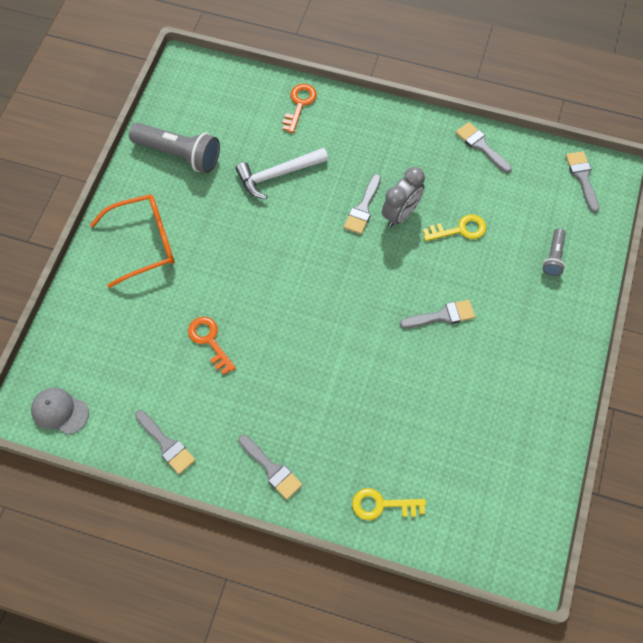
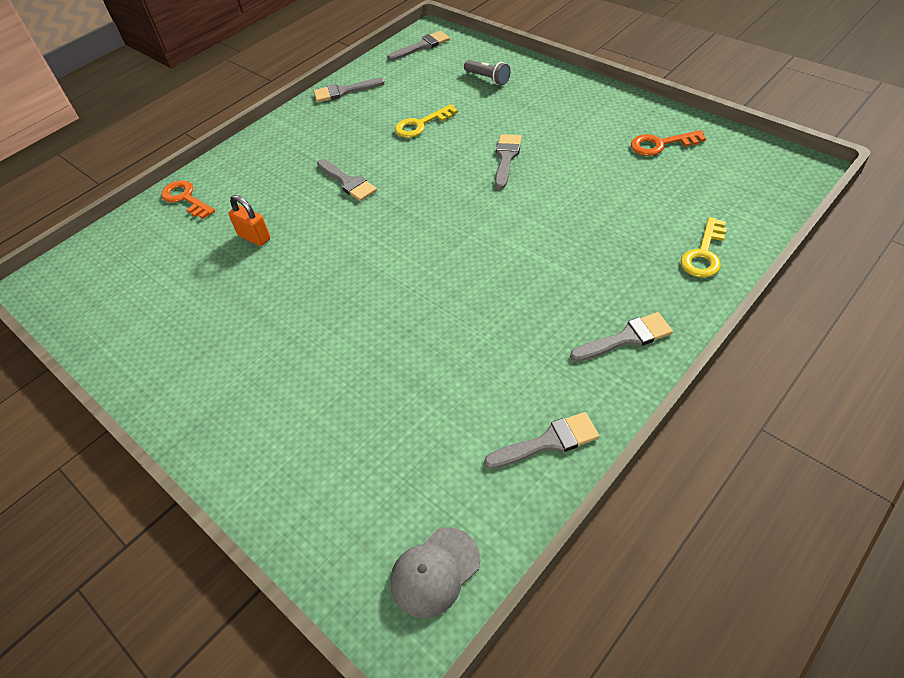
camera: 60 degrees left, 15 degrees down
orange glasses [90,194,174,288] -> none
grey flashlight [129,123,220,173] -> none
orange key [188,317,236,375] -> orange key moved to [631,130,706,156]
white hammer [236,147,328,199] -> orange padlock [228,195,270,246]
grey clock [382,167,425,227] -> none
yellow key [423,214,486,241] -> yellow key turned 135 degrees counterclockwise [395,104,458,138]
grey brush [566,151,599,213] -> grey brush turned 135 degrees clockwise [387,31,450,61]

